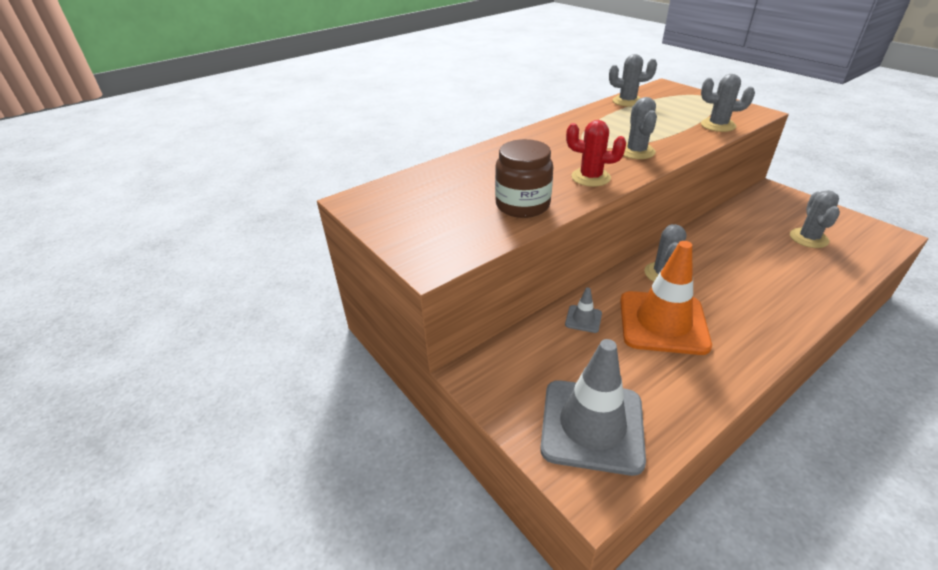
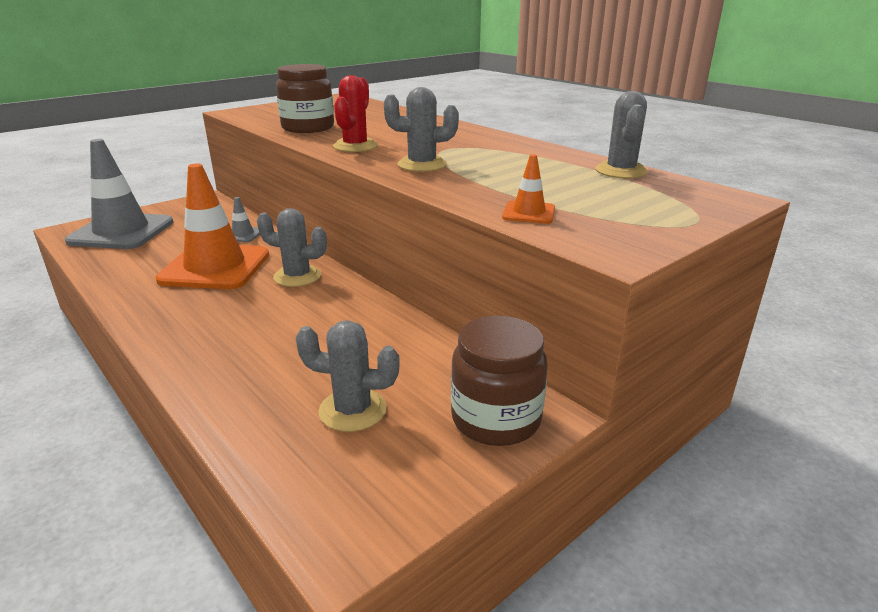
camera: 85 degrees right, 10 degrees down
grey cactus [701,74,755,132] -> orange traffic cone [502,154,555,224]
none -> brown jar [451,316,548,446]

